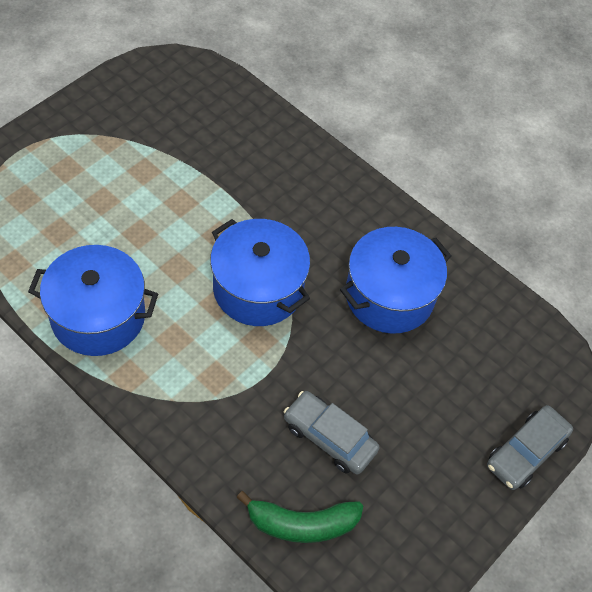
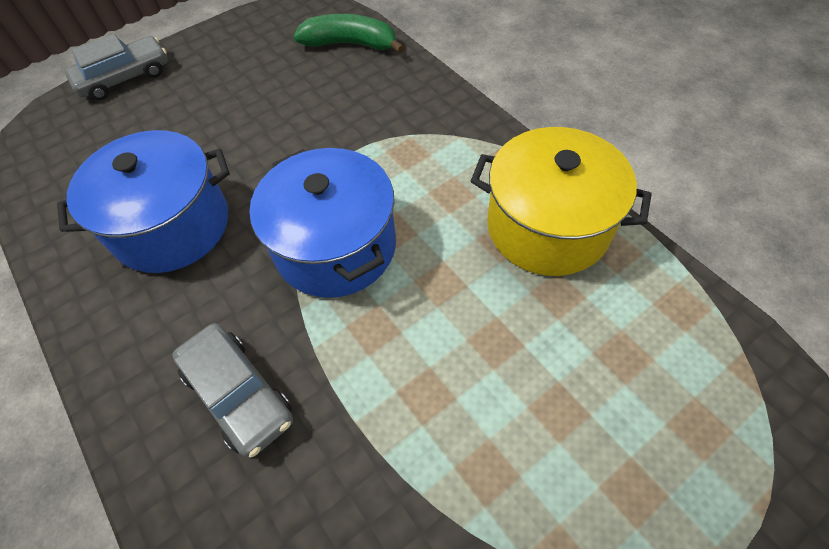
camera: 160 degrees left, 0 degrees up
blue pot [28,245,158,356] -> yellow pot [471,127,652,276]
grey car [284,391,379,475] -> grey car moved to [172,323,293,458]

